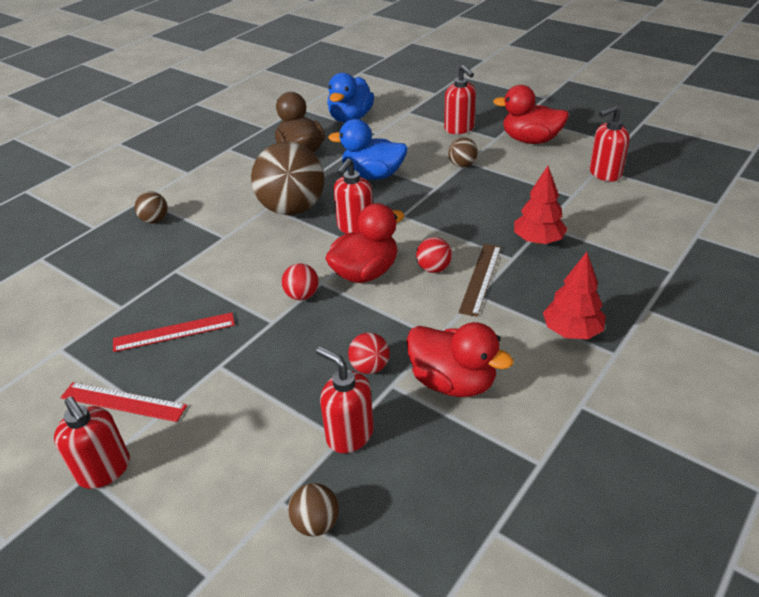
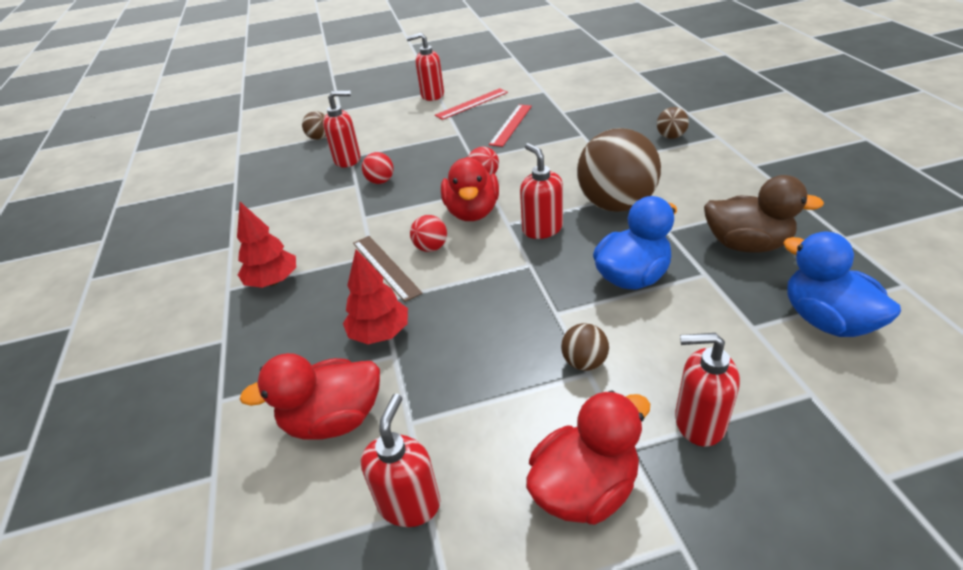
camera: 130 degrees right, 0 degrees up
red duck [406,322,514,397] -> red duck moved to [239,353,380,440]

